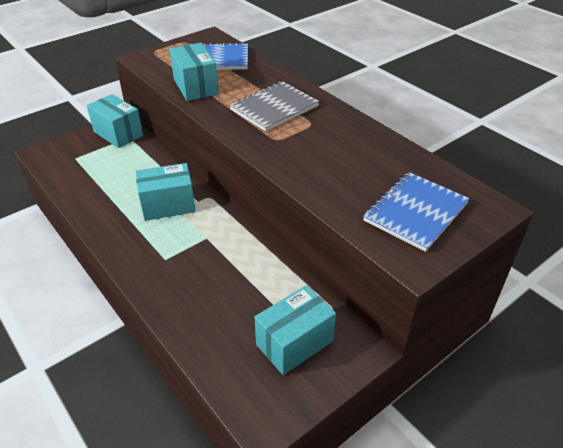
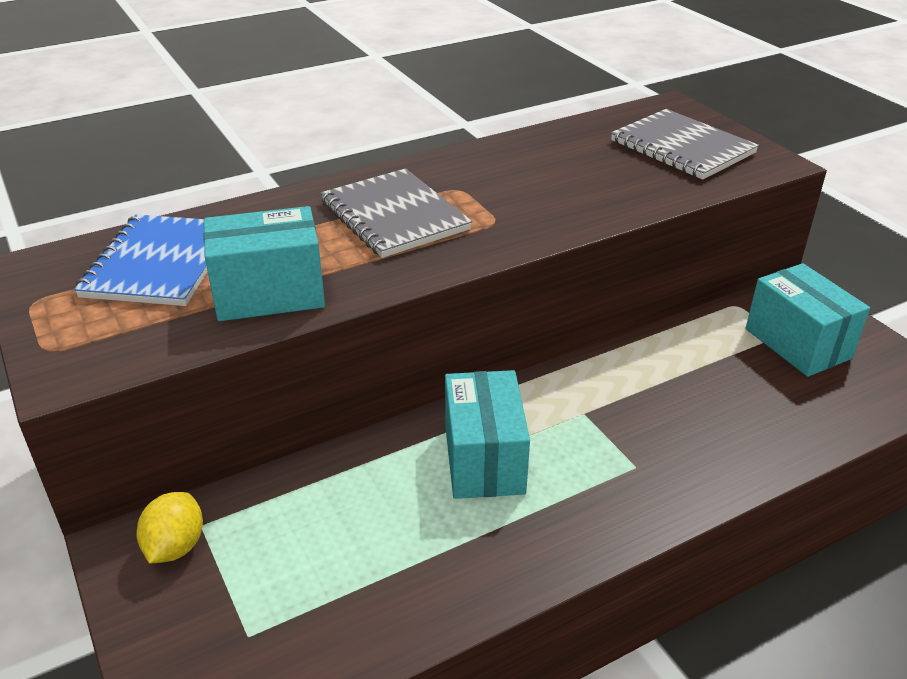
camera: 80 degrees left, 5 degrees down
turquoise box [87,94,143,148] -> yellow lemon [137,492,203,563]
blue notebook [363,172,470,252] -> grey notebook [611,109,759,180]

